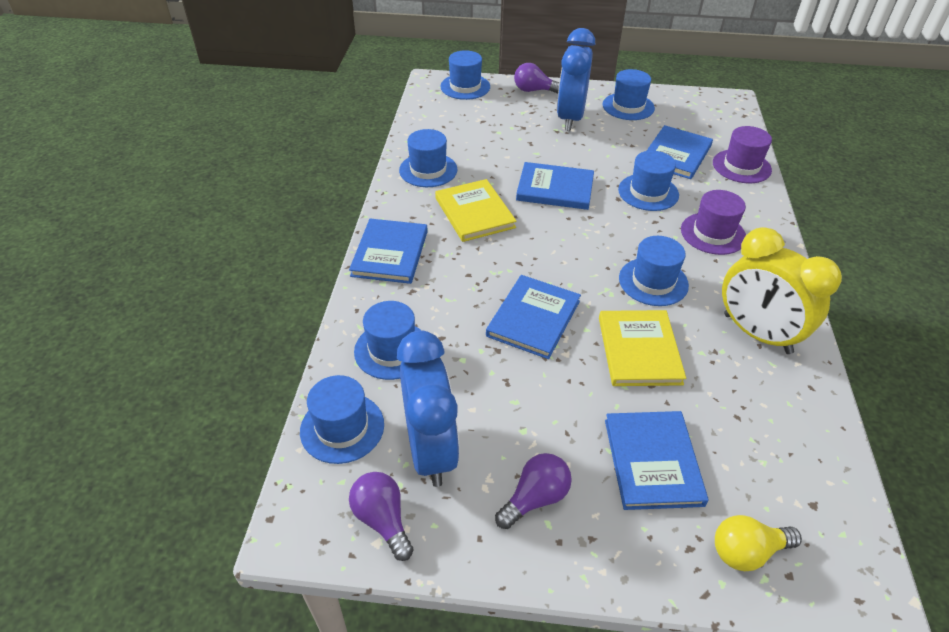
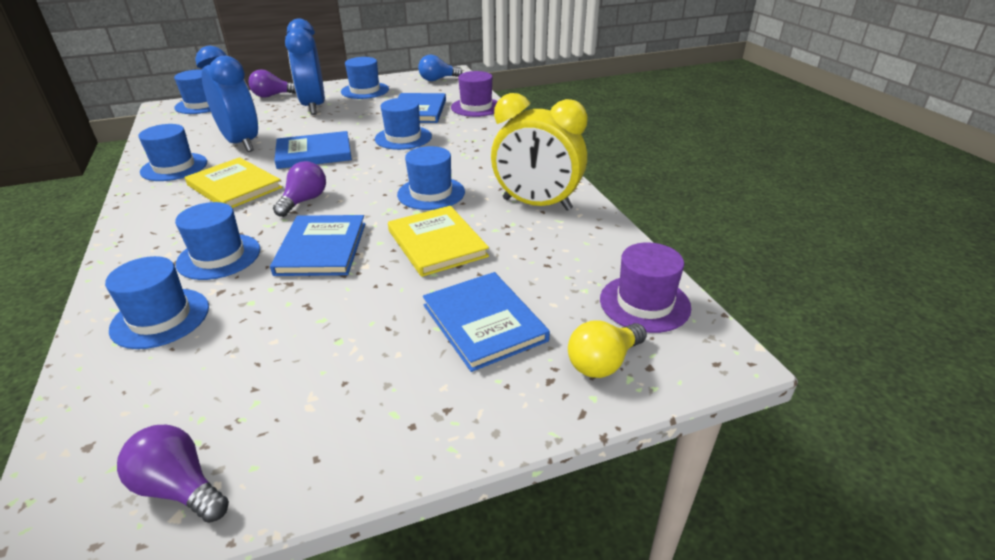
camera: 25 degrees left, 10 degrees down
blue hat [300,375,384,464] -> blue hat moved to [175,202,260,280]
blue book [349,219,428,284] -> none
blue clock [397,331,460,487] -> blue clock moved to [195,46,258,152]
purple light bulb [495,453,572,529] -> purple light bulb moved to [273,161,326,217]
purple hat [681,190,746,255] -> purple hat moved to [600,242,691,333]
none -> blue light bulb [418,55,462,81]

